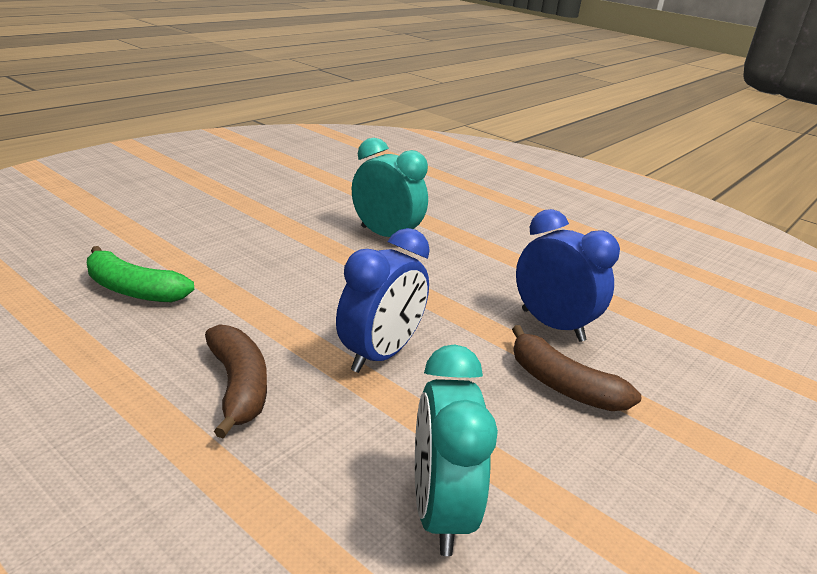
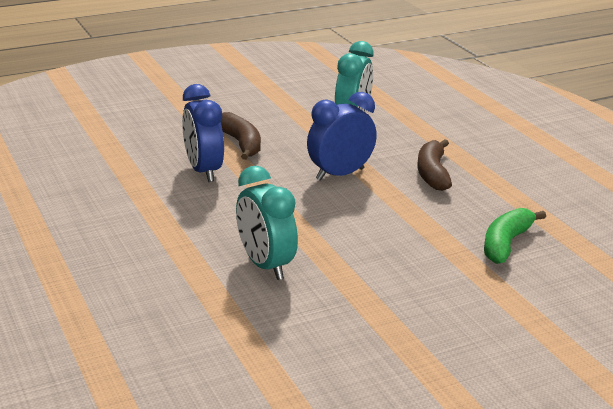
camera: 155 degrees left, 0 degrees up
green banana [87,246,194,303] -> green banana turned 105 degrees counterclockwise [484,208,546,264]

